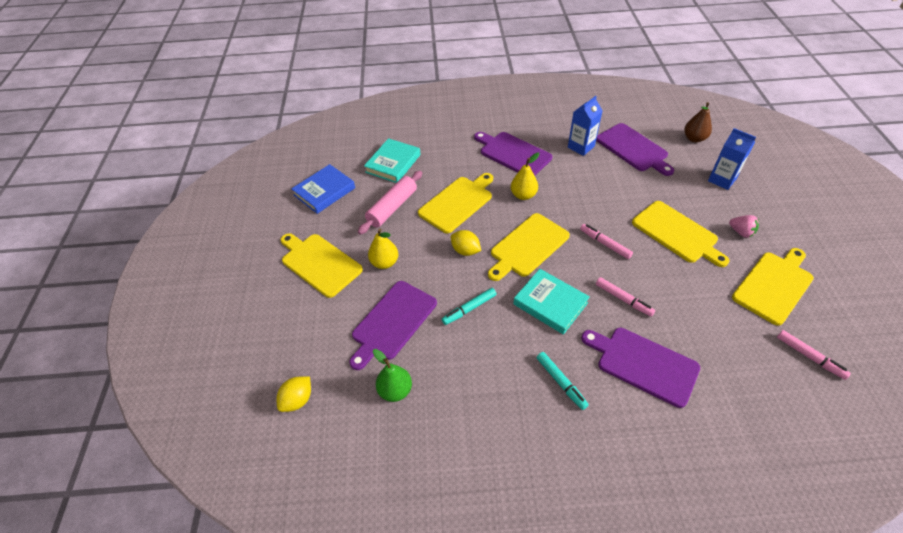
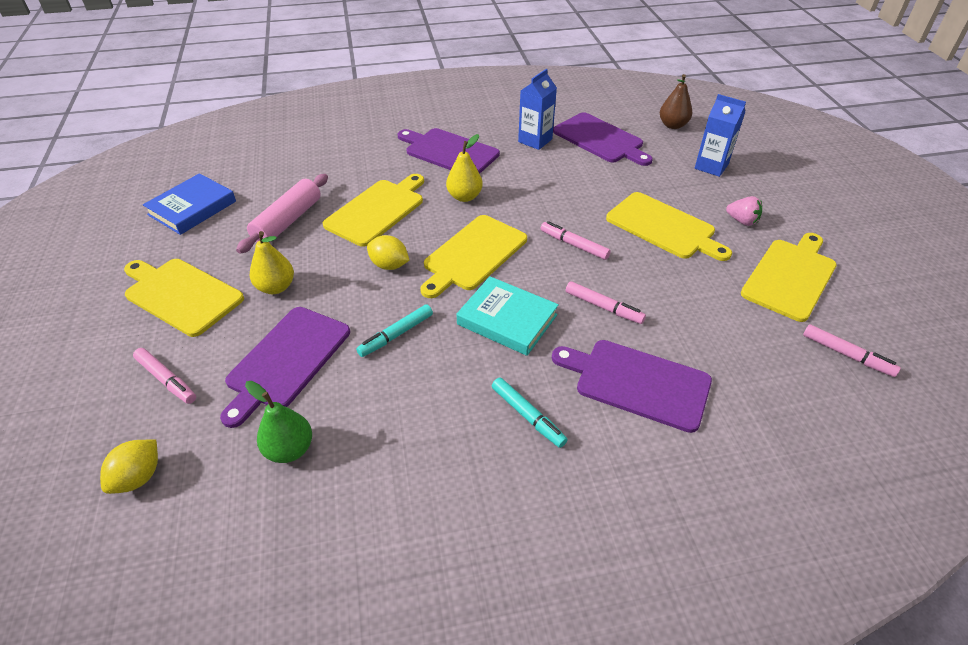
camera: 10 degrees left, 5 degrees down
turquoise book [364,138,421,183] -> none
none -> pink marker [133,348,196,404]

